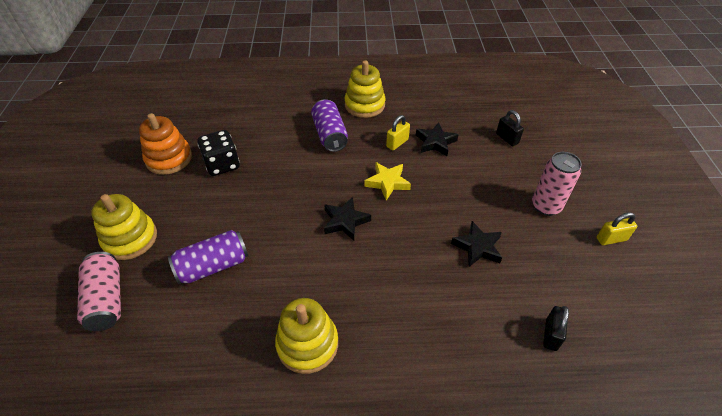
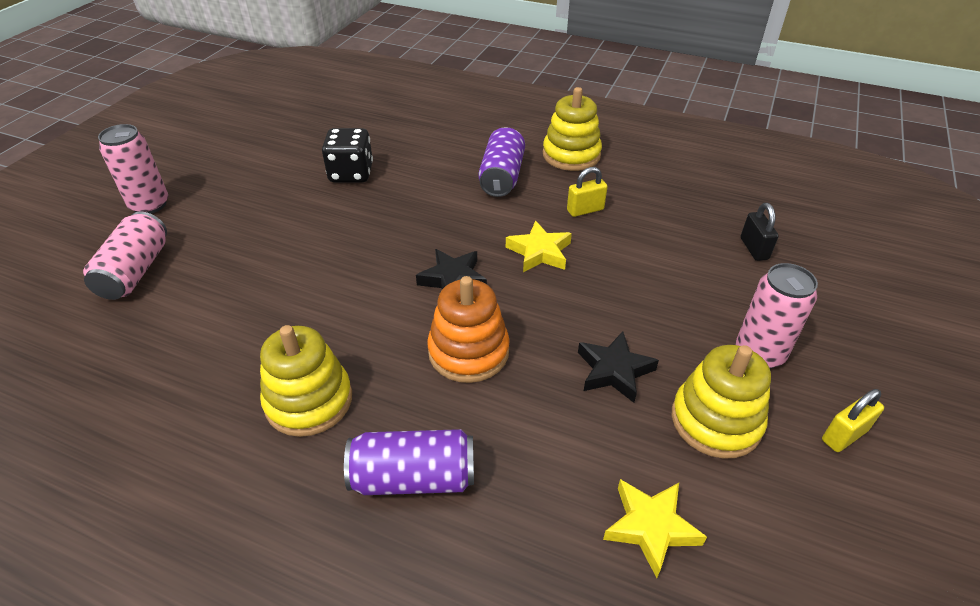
camera: 25 degrees right, 5 degrees down
yellow stacking toy [91,194,157,260] -> yellow stacking toy moved to [672,345,771,459]
orange stacking toy [139,113,192,175] -> orange stacking toy moved to [427,276,510,383]
purple can [168,230,248,284] -> purple can moved to [344,429,474,495]
black star [416,122,458,156] -> none
black padlock [543,306,569,351] -> yellow star [603,479,707,578]
yellow padlock [597,212,637,245] -> yellow padlock turned 45 degrees counterclockwise [822,389,884,452]
none -> pink can [98,124,168,214]

